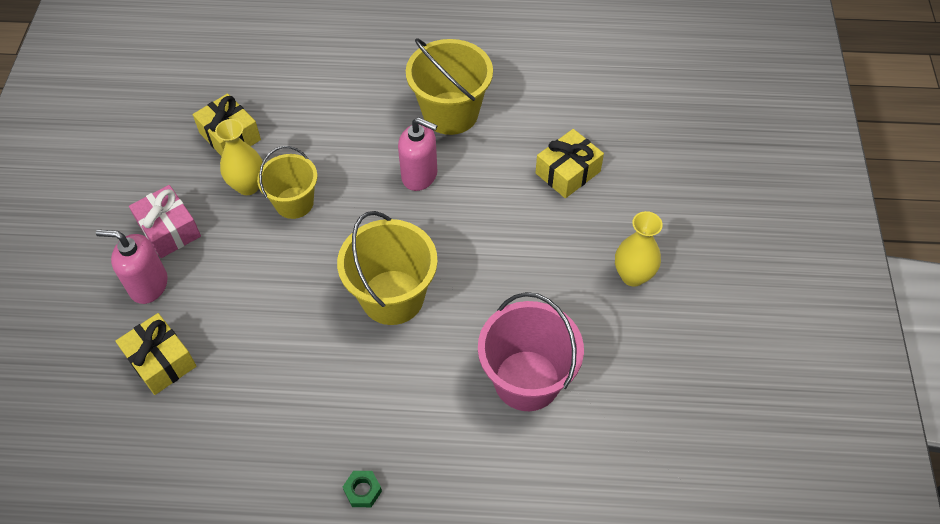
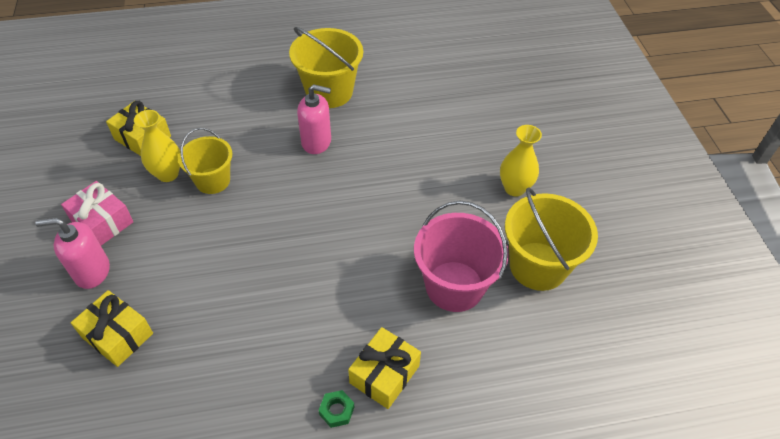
camera: 15 degrees left, 5 degrees down
yellow bucket [337,211,438,325] -> yellow bucket moved to [505,187,598,291]
yellow gift [535,129,604,198] -> yellow gift moved to [348,327,421,409]

